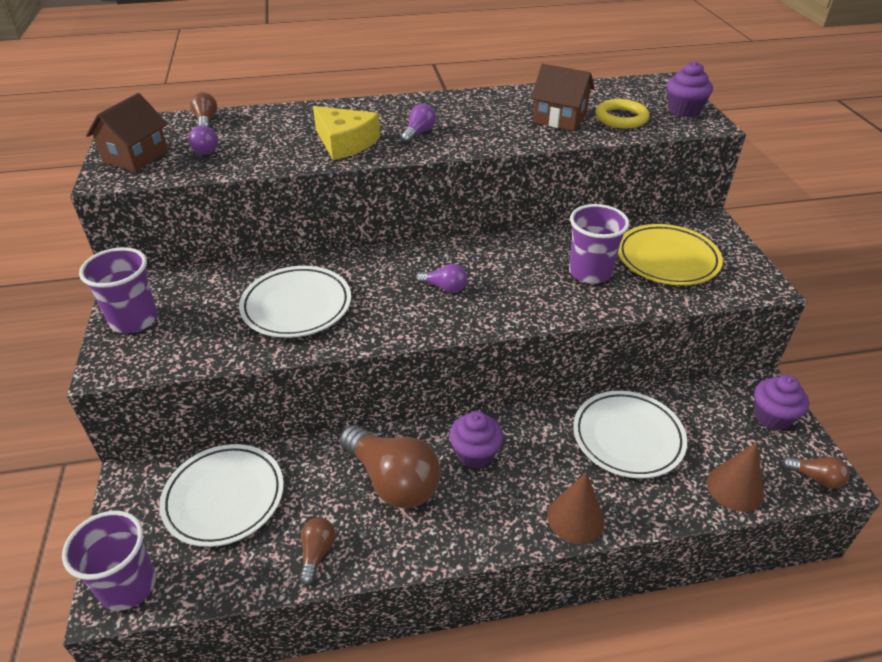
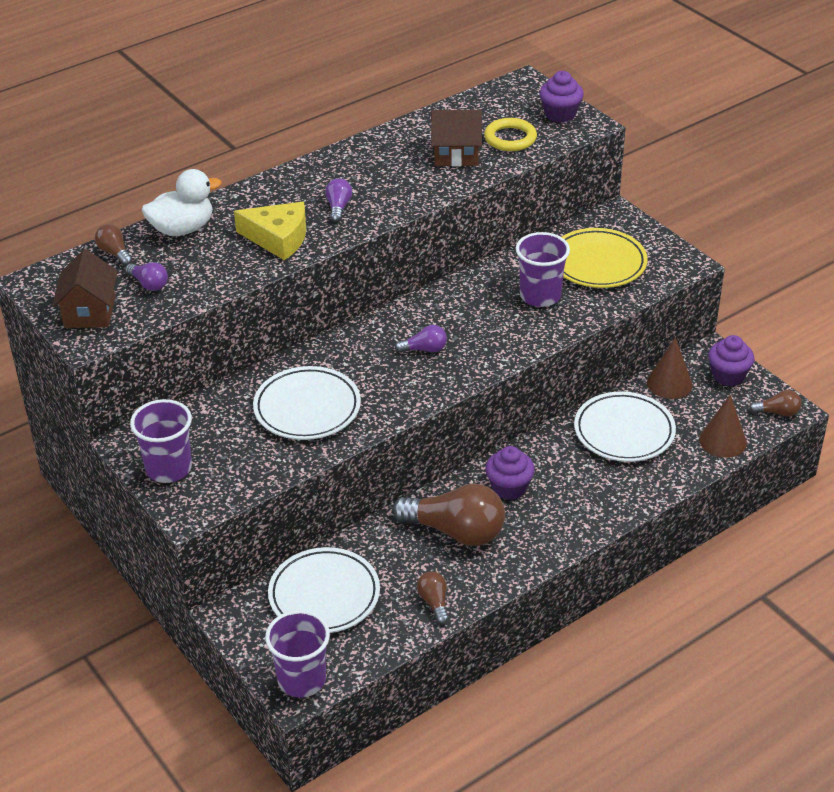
camera: 25 degrees left, 0 degrees up
brown cone [547,472,605,544] -> brown cone moved to [647,337,692,399]
none -> white duck [142,169,222,236]

